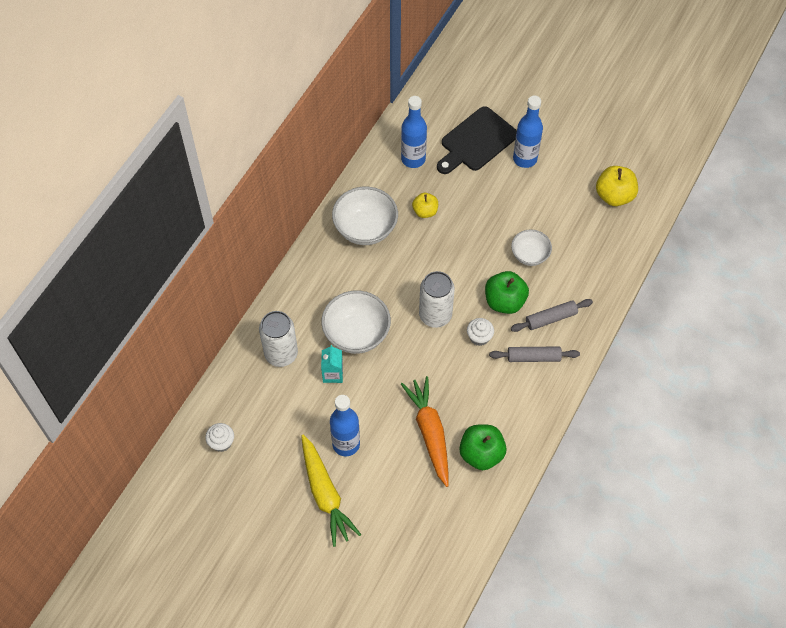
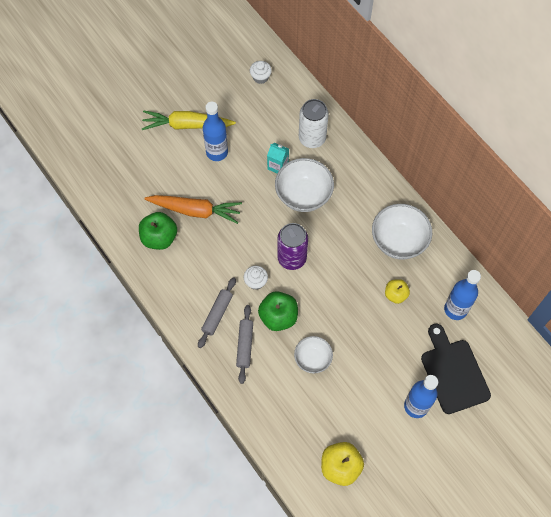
camera: 115 degrees right, 5 degrees up
white can [419,271,455,328] -> purple can [277,223,308,270]

